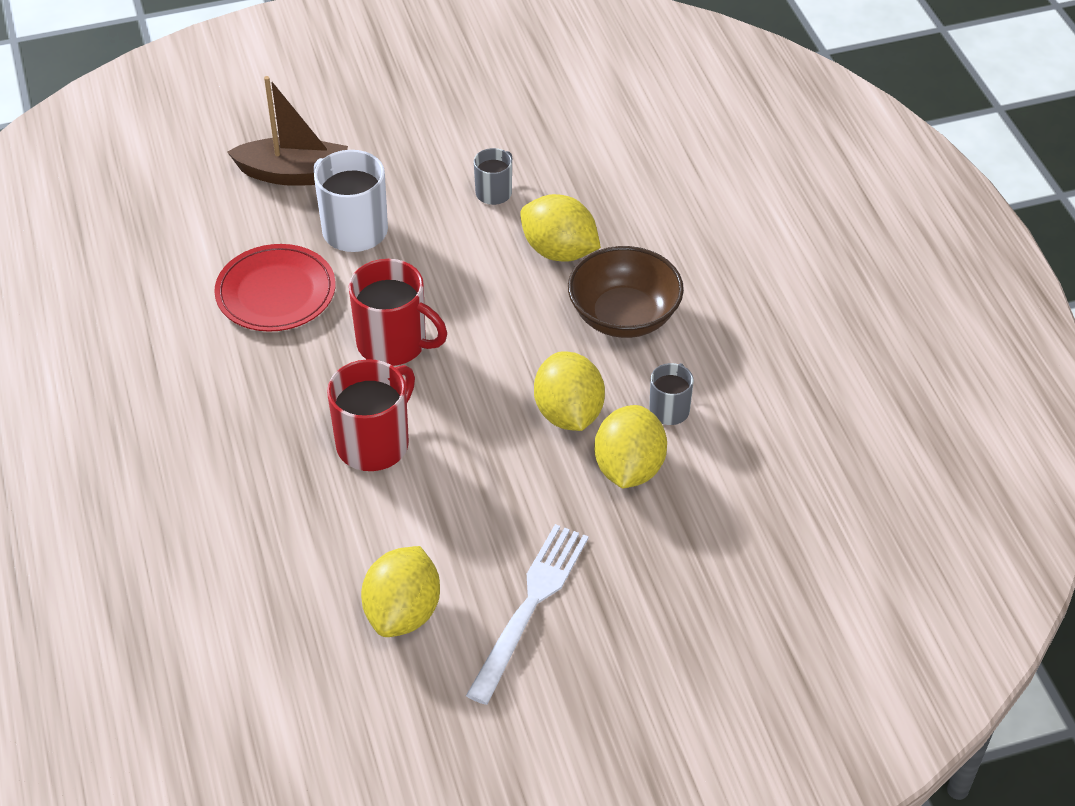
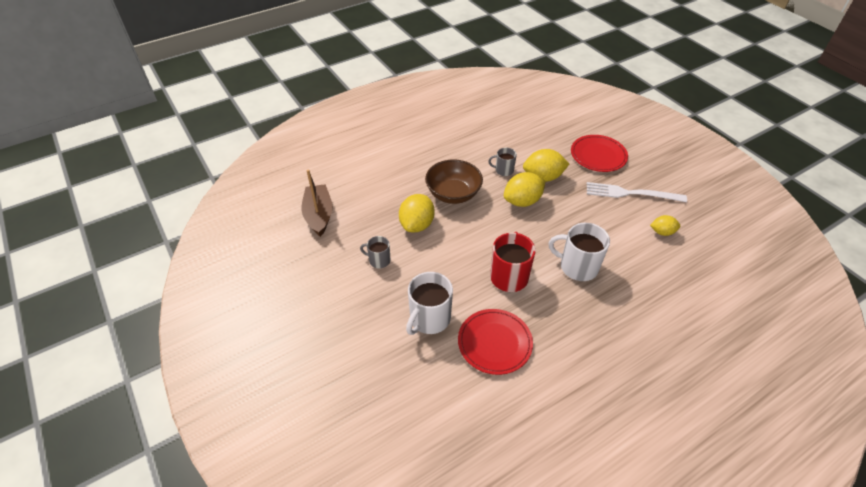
camera: 105 degrees left, 0 degrees up
brown boat [227,76,348,186] -> brown boat moved to [301,169,333,237]
red mug [327,359,415,471] -> white mug [549,223,610,281]
yellow lemon [361,546,440,637] -> yellow lemon [650,215,680,236], size x0.58
none -> red plate [571,135,628,172]

